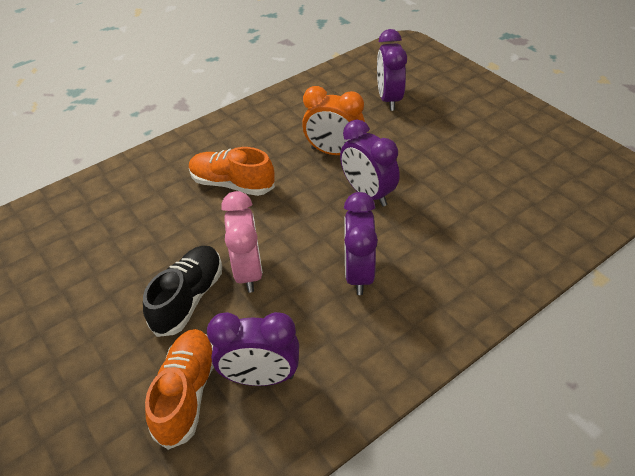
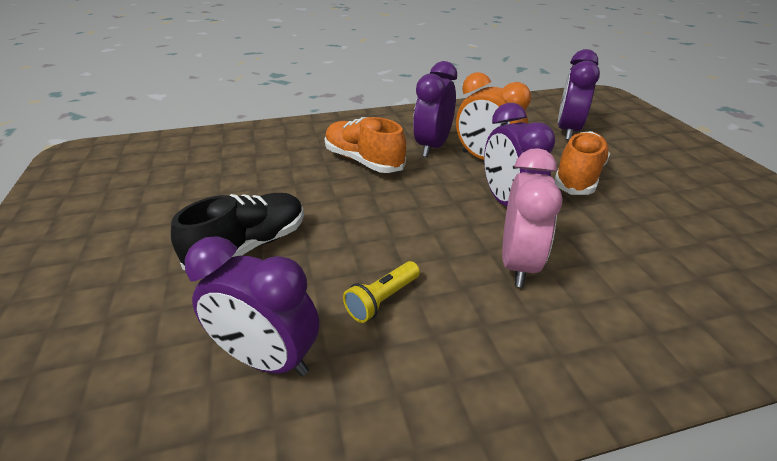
camera: 20 degrees right, 10 degrees down
orange shoe [145,329,214,450] -> orange shoe moved to [554,131,610,195]
pink clock [221,191,263,293] -> pink clock moved to [502,148,562,287]
purple clock [344,192,378,295] -> purple clock moved to [413,61,457,157]
none -> yellow flashlight [343,261,420,323]

